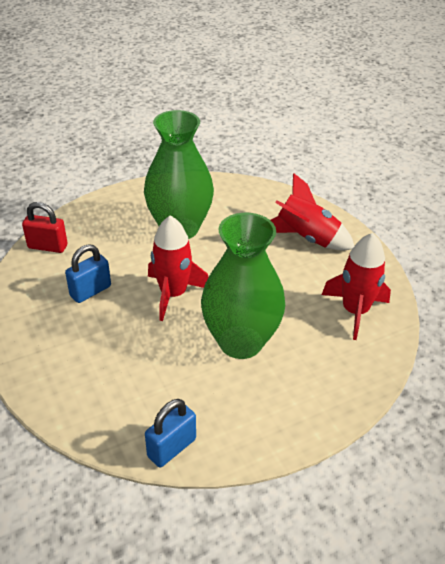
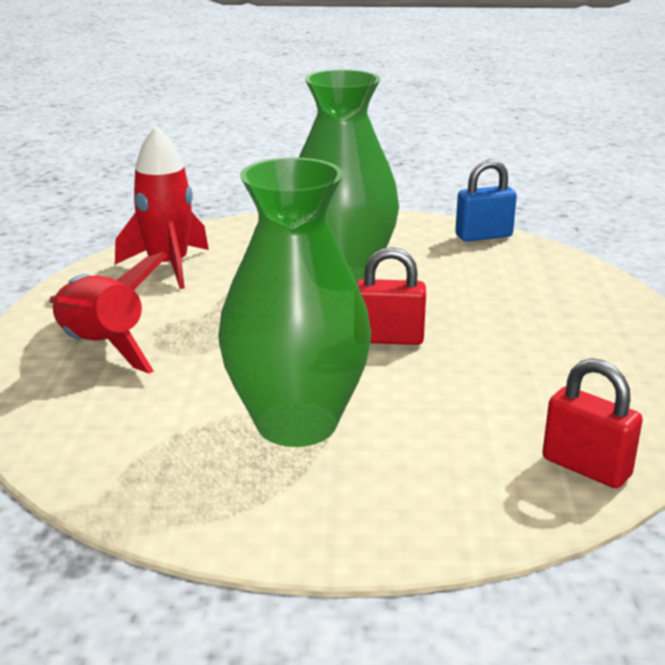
camera: 150 degrees left, 15 degrees down
blue padlock [65,244,111,303] -> none
red rocket [148,215,209,321] -> red padlock [357,247,426,345]

